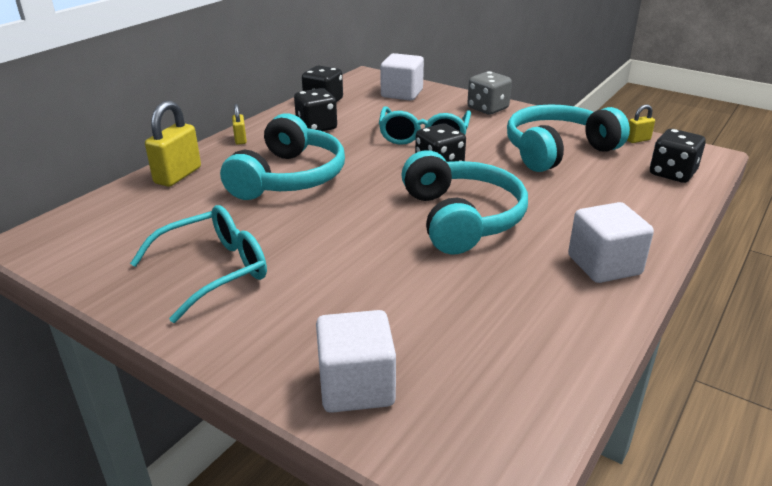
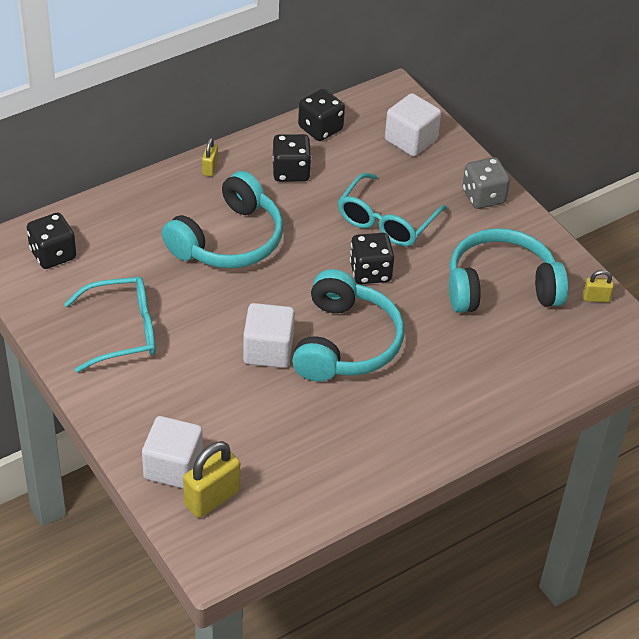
camera: 20 degrees right, 15 degrees up
yellow padlock [145,100,201,187] -> yellow padlock moved to [183,441,240,518]
white cube [568,202,654,283] -> white cube moved to [243,303,295,368]
black dice [650,129,706,183] -> black dice moved to [27,213,76,269]

